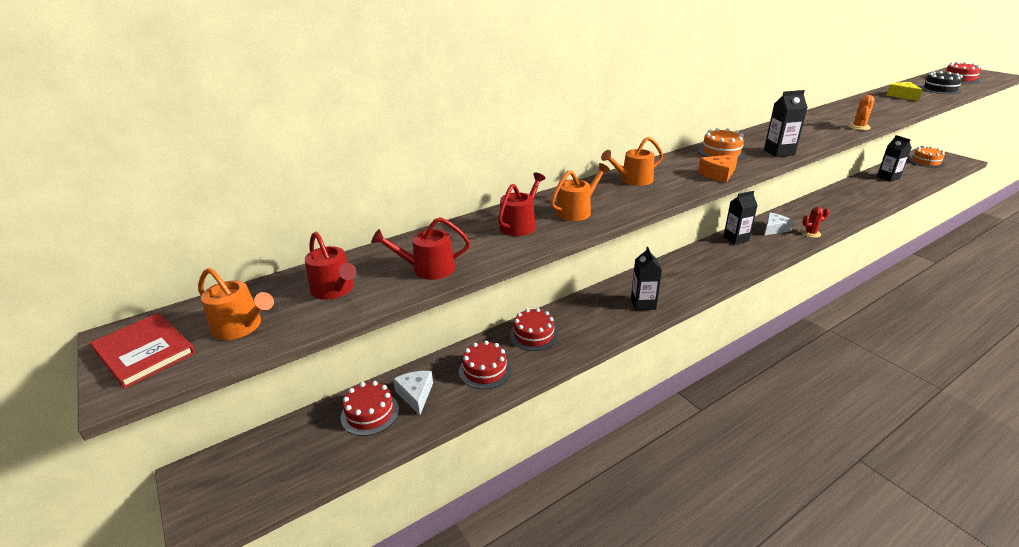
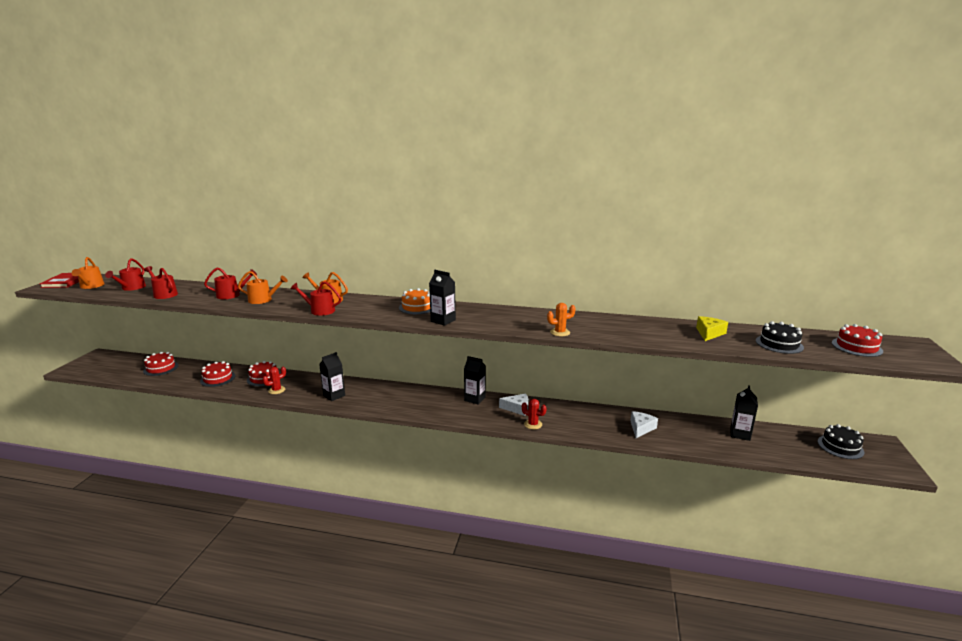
camera: 45 degrees right, 10 degrees down
white cheese [393,371,433,415] -> white cheese moved to [631,411,658,438]
orange cheese [698,154,738,183] -> none
orange cake [909,146,945,168] -> black cake [818,424,865,459]
none -> red cactus [262,367,286,394]
none -> red watering can [291,281,341,316]

